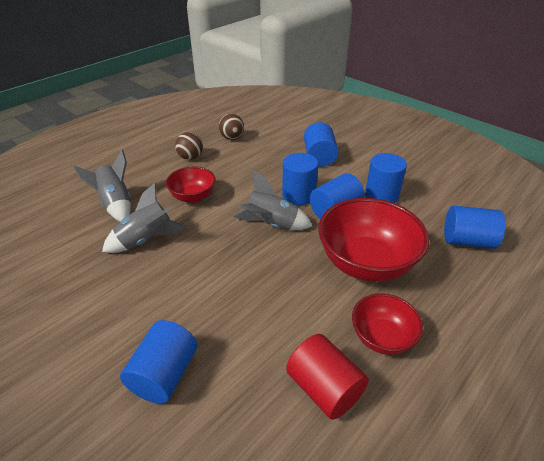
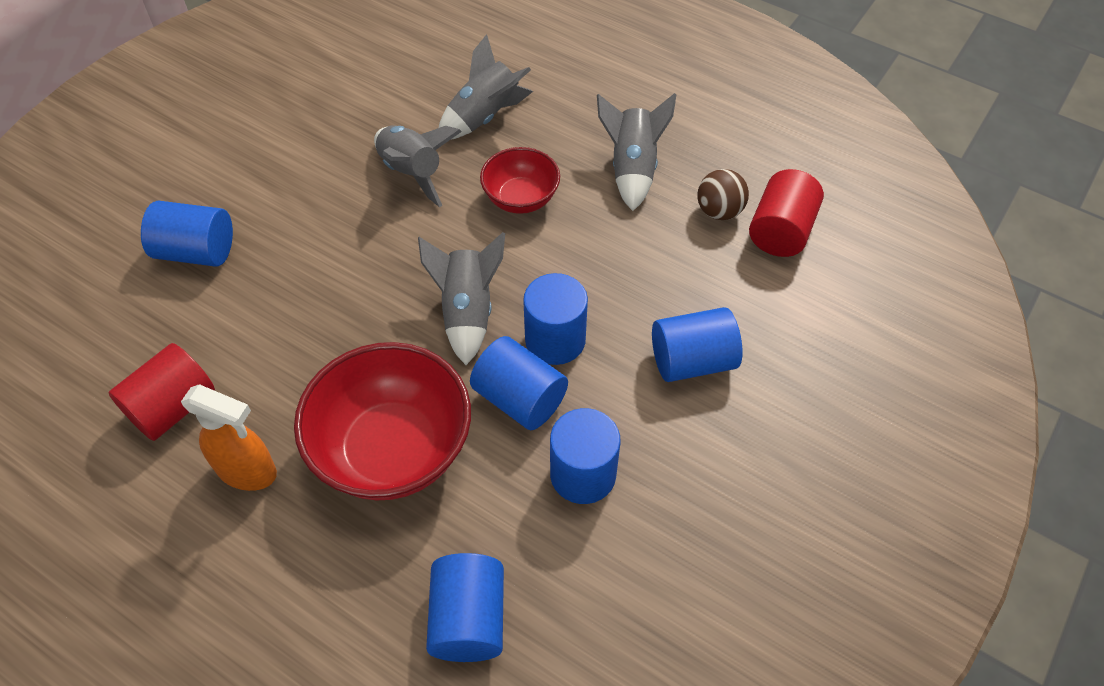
camera: 80 degrees right, 15 degrees up
brown ball [175,132,203,160] -> grey rocket [597,93,676,211]
red bowl [352,294,423,355] -> orange spray bottle [181,384,277,491]
none -> red cylinder [749,169,824,257]

